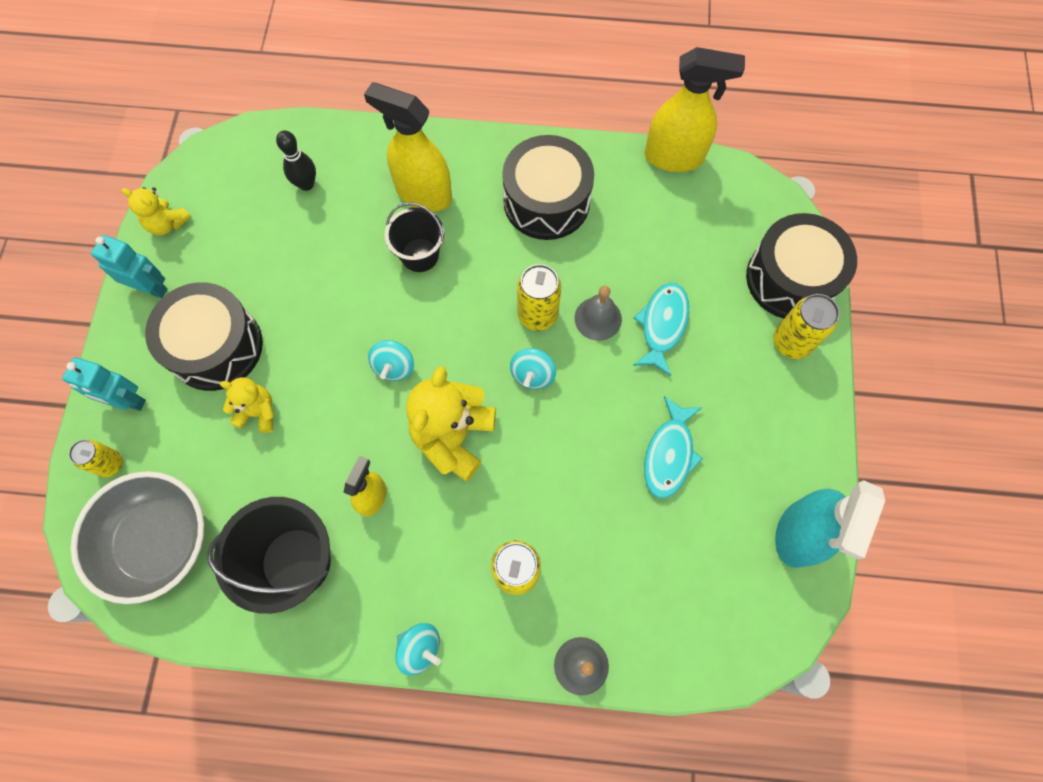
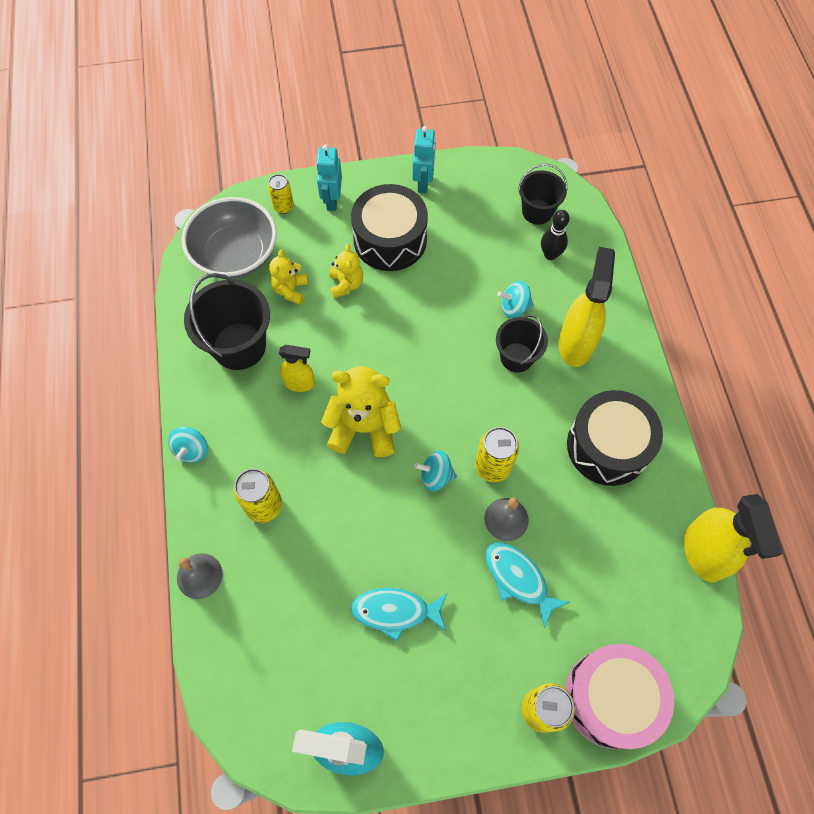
camera: 75 degrees right, 5 degrees down
yellow teddy bear [122,187,191,235] -> yellow teddy bear moved to [269,249,308,305]
turquoise spinning top [368,340,414,381] -> turquoise spinning top moved to [497,281,534,318]
turquoise fish [633,283,689,376] -> turquoise fish turned 135 degrees counterclockwise [485,542,570,629]
black drum [746,213,857,319] -> pink drum [565,644,674,749]
none -> black bucket [518,163,567,225]

